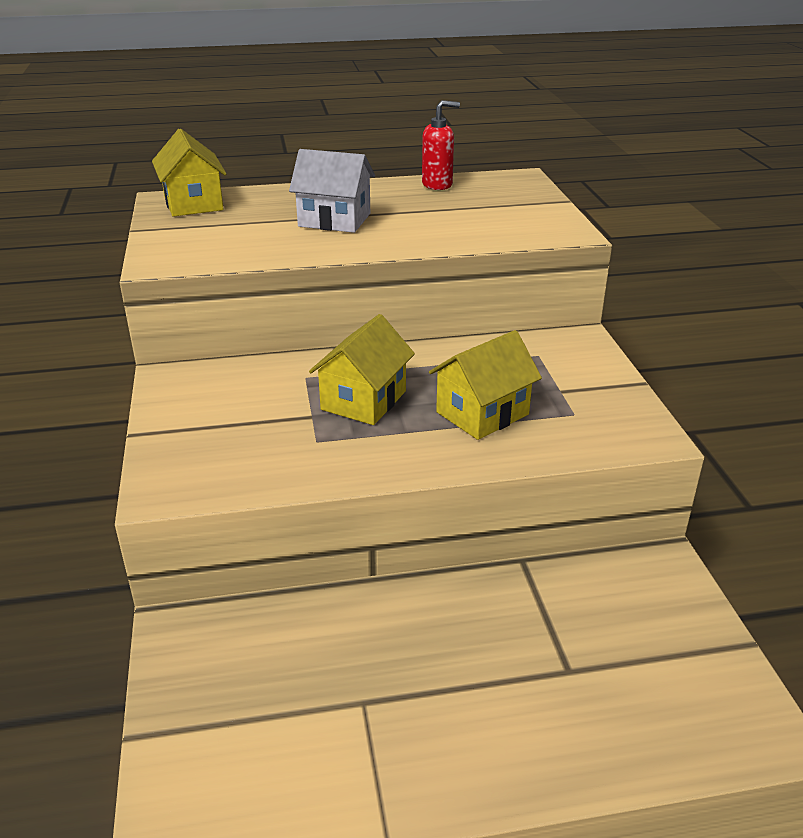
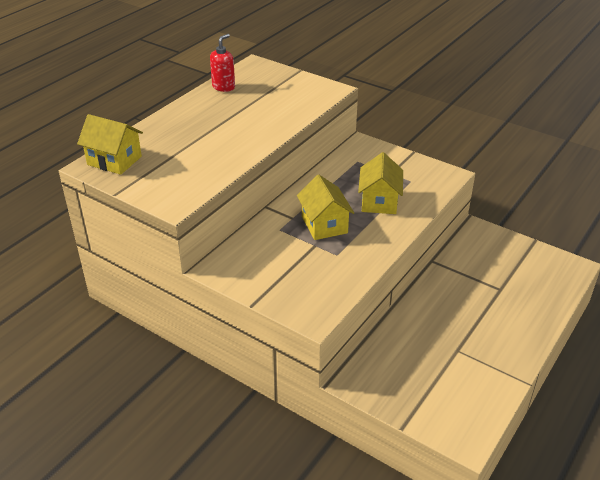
camera: 45 degrees left, 5 degrees up
white house [289,149,375,233] -> none

